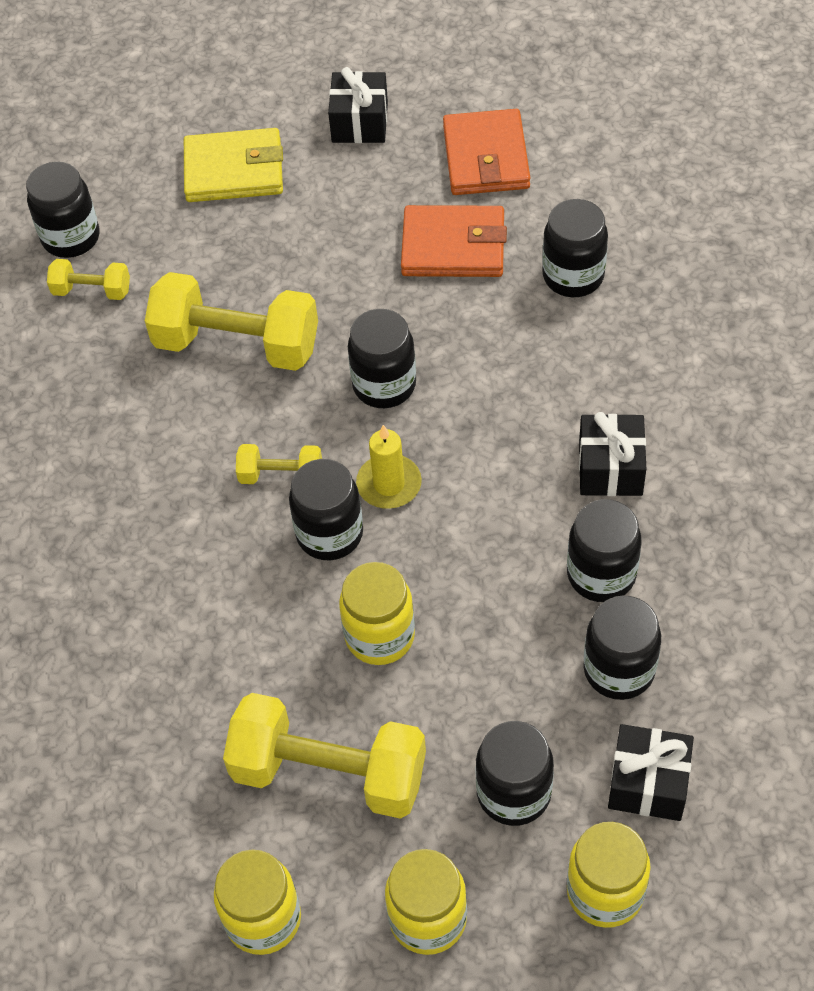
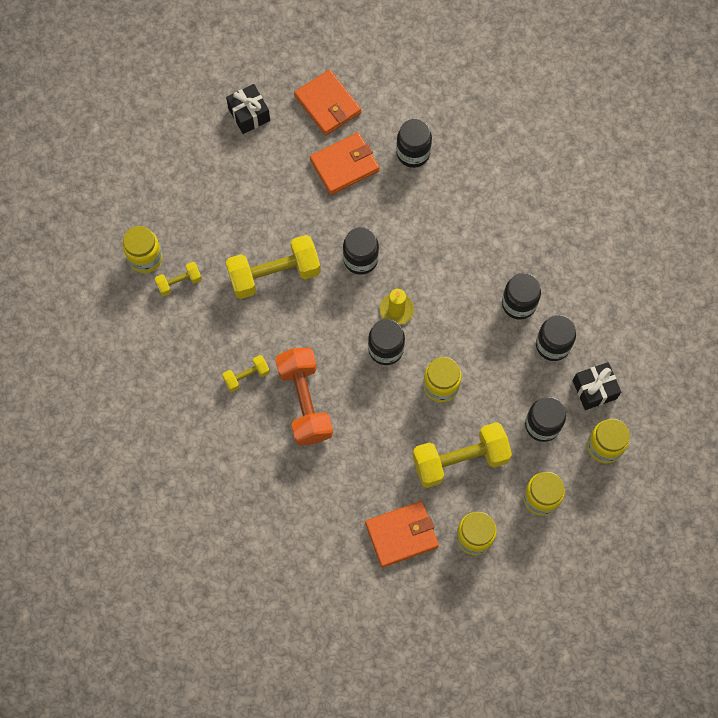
camera: 35 degrees left, 15 degrees up
black jar [26,162,99,258] -> yellow jar [123,226,163,273]
yellow wallet [184,128,283,202] -> none
yellow dumbbell [236,444,322,484] -> yellow dumbbell moved to [222,355,270,392]
black gift [579,412,646,496] -> none
none -> orange dumbbell [275,348,333,446]
none -> orange wallet [365,501,439,568]

